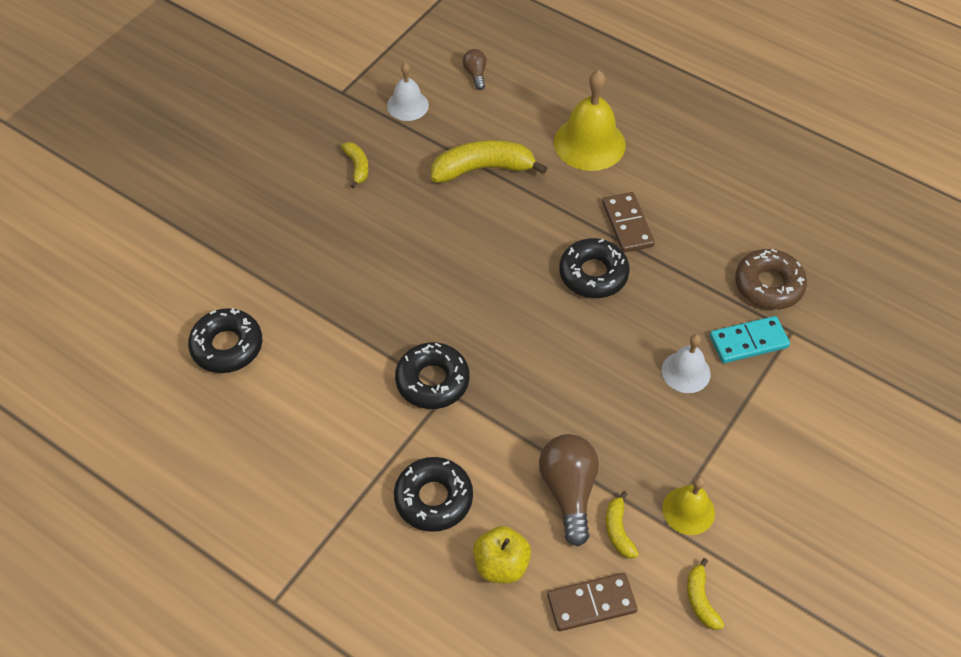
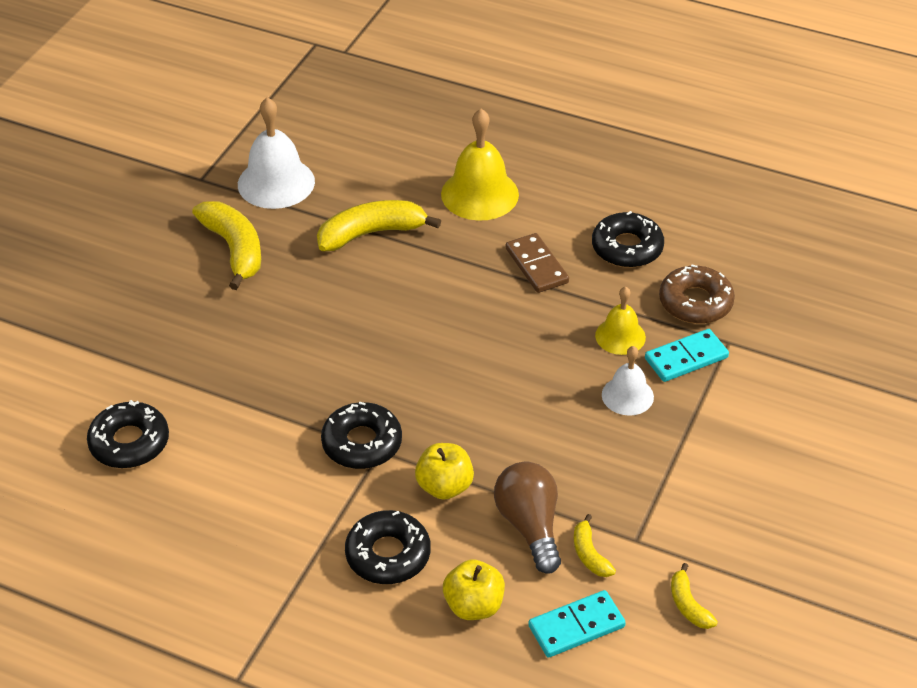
camera: 10 degrees left, 10 degrees down
yellow banana [341,142,369,189] -> yellow banana [192,201,261,290], size x1.96
white bell [387,63,429,121] -> white bell [238,97,315,209], size x1.68
brown light bulb [463,49,487,90] -> none
brown domino [547,573,638,631] -> turquoise domino [528,590,626,658]
black donut [559,238,630,298] -> black donut moved to [592,211,664,268]
yellow bell [662,476,715,535] -> yellow bell moved to [595,286,646,355]
none -> yellow apple [415,443,474,500]

